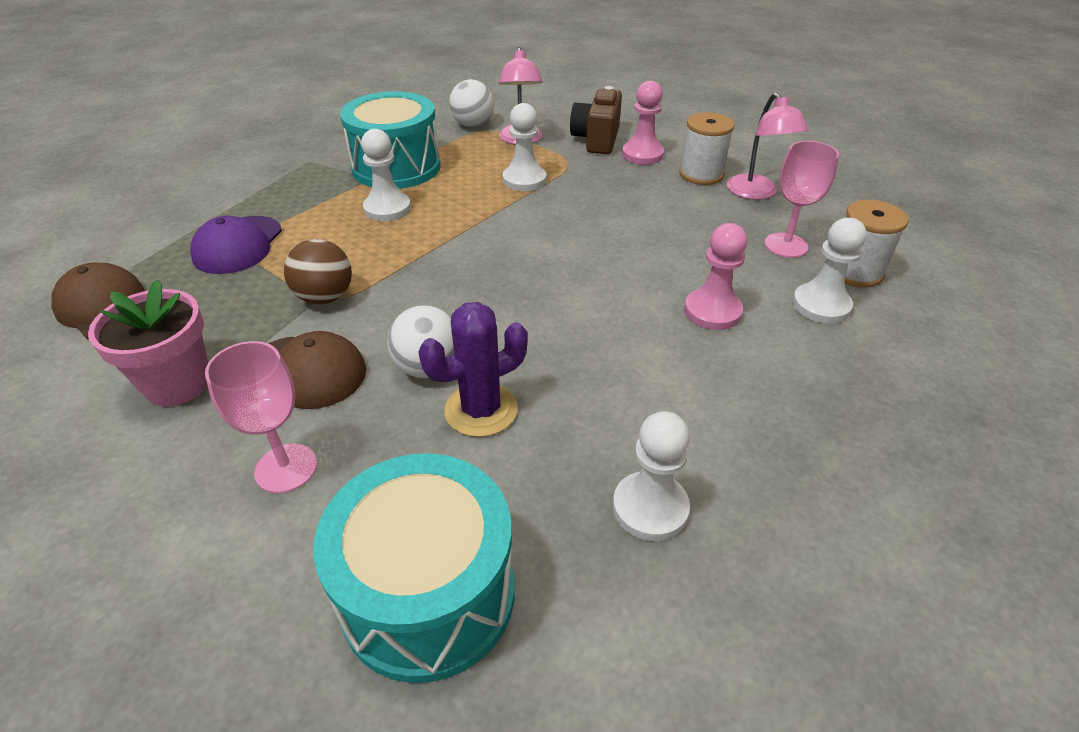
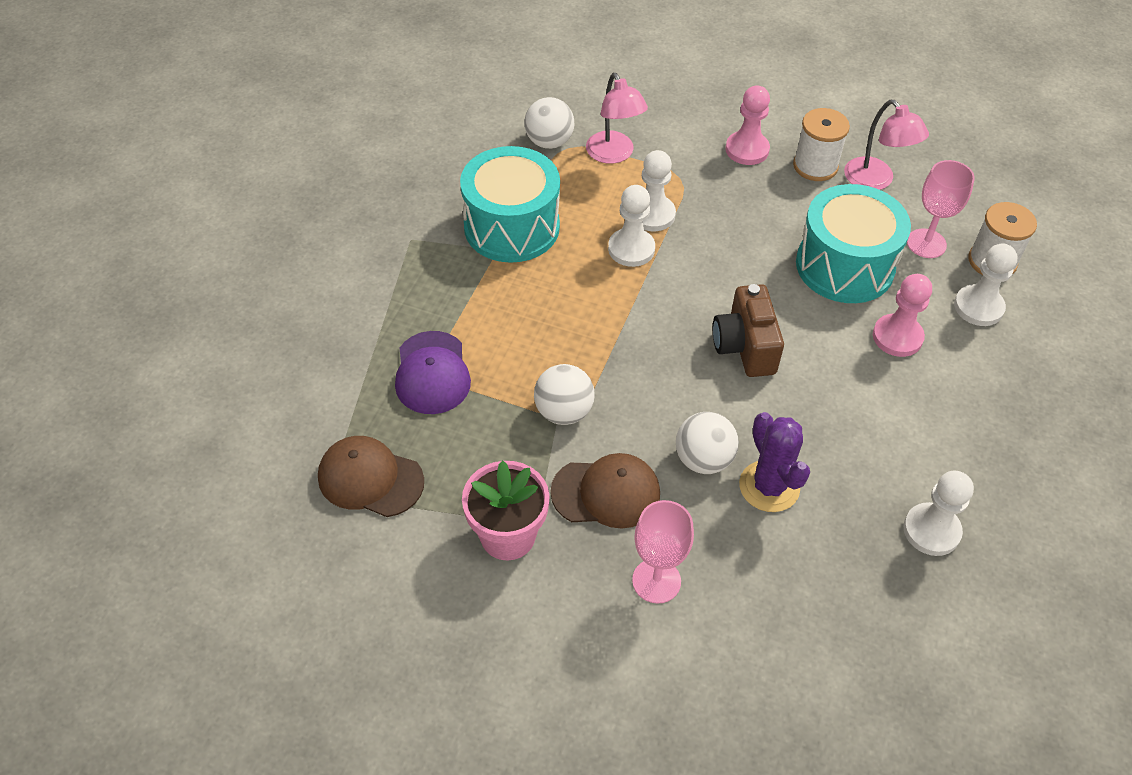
camera: 20 degrees left, 10 degrees up
brown ball [284,239,352,304] -> white ball [534,364,595,425]
turquoise drum [313,453,515,683] -> turquoise drum moved to [796,184,911,303]
white pawn [361,129,411,221] -> white pawn moved to [608,185,655,267]
purple cactus [419,302,528,437] -> purple cactus turned 60 degrees counterclockwise [739,412,810,512]
brown camera [570,86,622,154] -> brown camera moved to [713,284,784,377]

